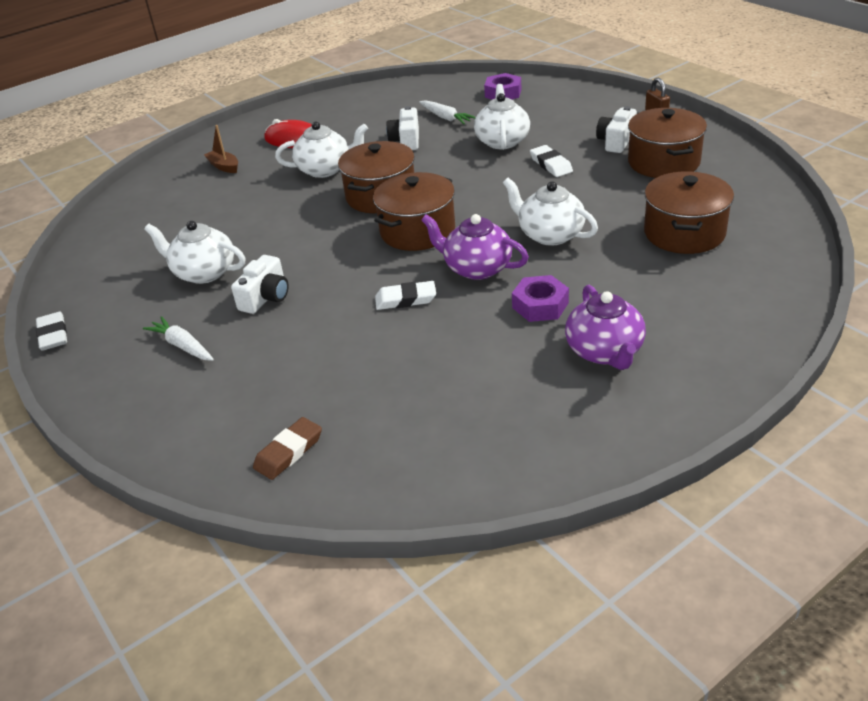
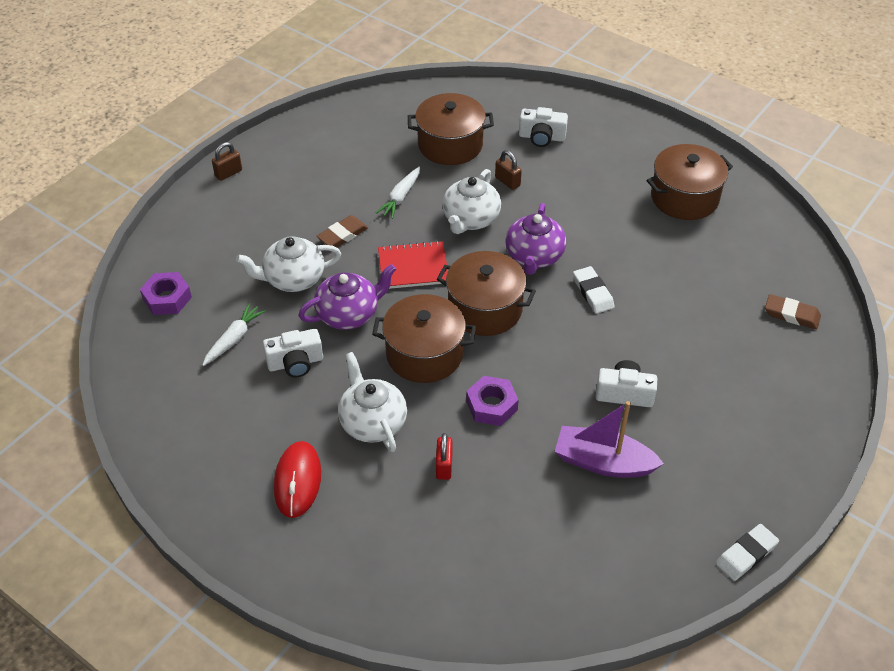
camera: 110 degrees left, 10 degrees up
white carrot [143,316,214,361] -> white carrot moved to [376,167,420,219]
white teapot [144,221,245,284] -> purple boat [555,401,664,478]
brown boat [204,125,238,173] -> none
purple nut [512,275,569,322] -> purple nut moved to [466,376,519,426]
white eraser [530,145,573,177] -> brown eraser [317,215,368,247]
purple teapot [565,285,646,370] -> purple teapot moved to [298,264,396,330]
white camera [596,106,637,153] -> white camera moved to [519,107,568,147]
brown pot [628,108,707,178] -> brown pot moved to [647,144,733,220]
none -> red notebook [378,241,448,289]
none -> red padlock [436,433,453,480]
none -> brown padlock [495,150,522,190]

